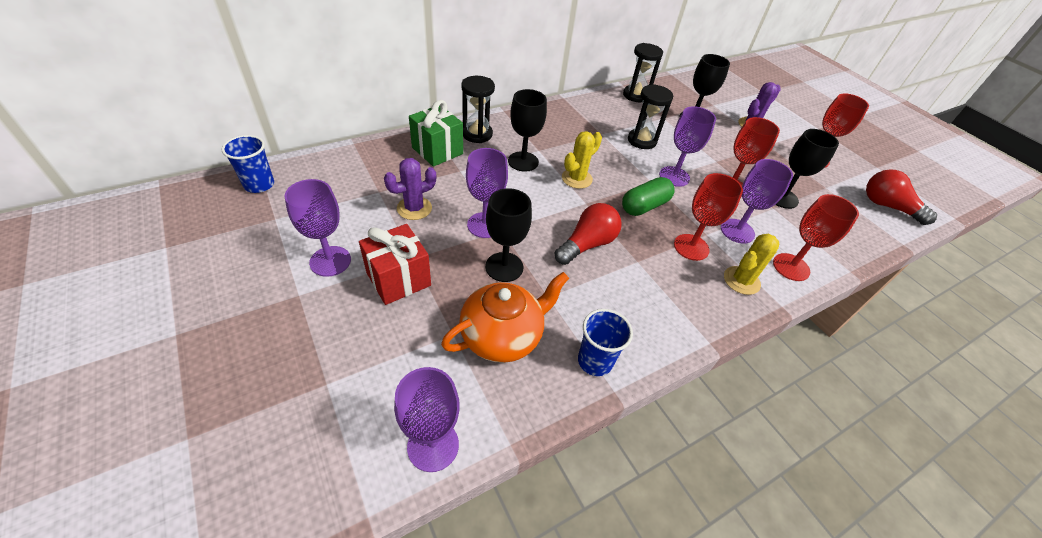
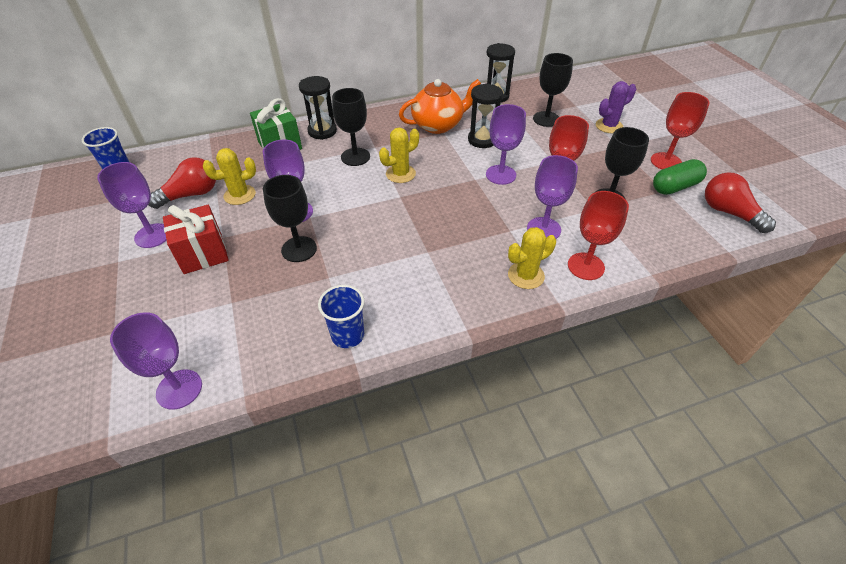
camera: 15 degrees right, 0 degrees up
purple cactus [384,158,436,220] -> yellow cactus [203,148,256,205]
orange teapot [441,272,569,363] -> orange teapot moved to [399,79,481,134]
red light bulb [555,203,622,265] -> red light bulb moved to [148,157,216,209]
green capsule [622,177,675,216] -> green capsule moved to [653,159,707,195]
red goblet [674,173,743,261] -> none

